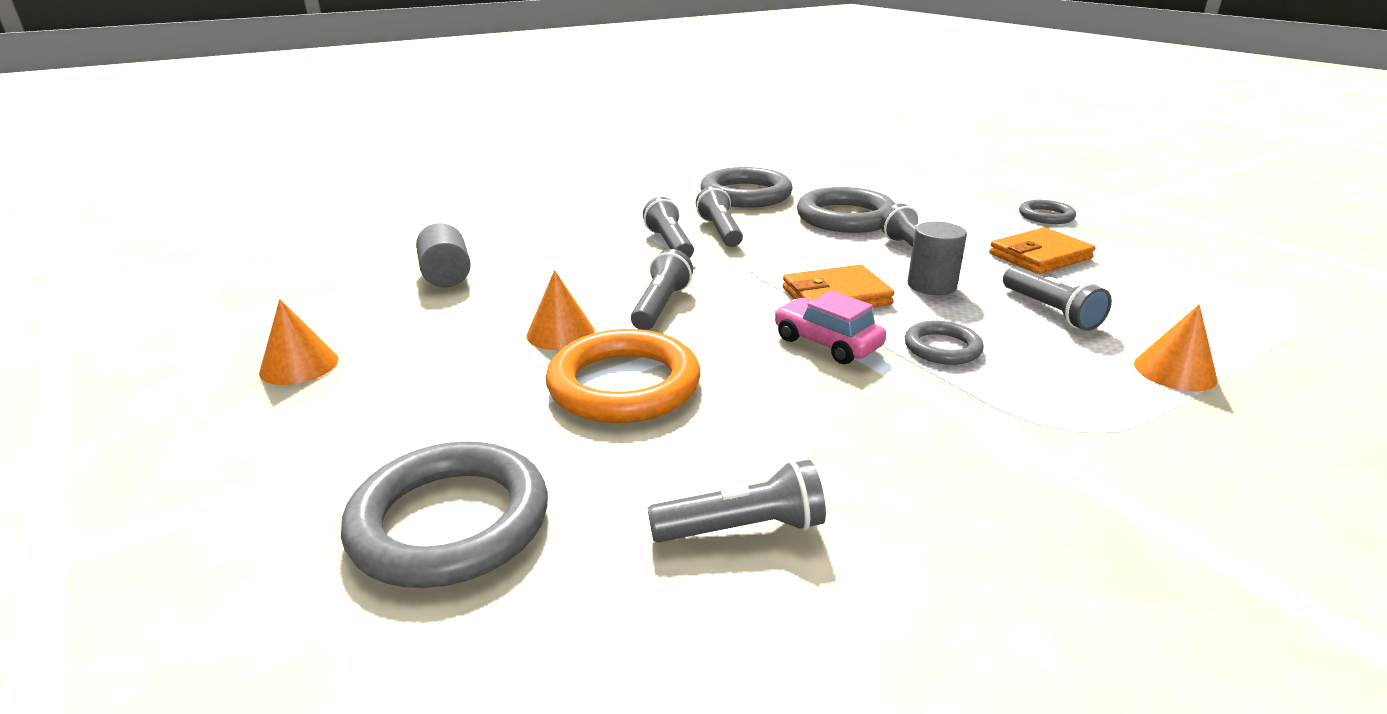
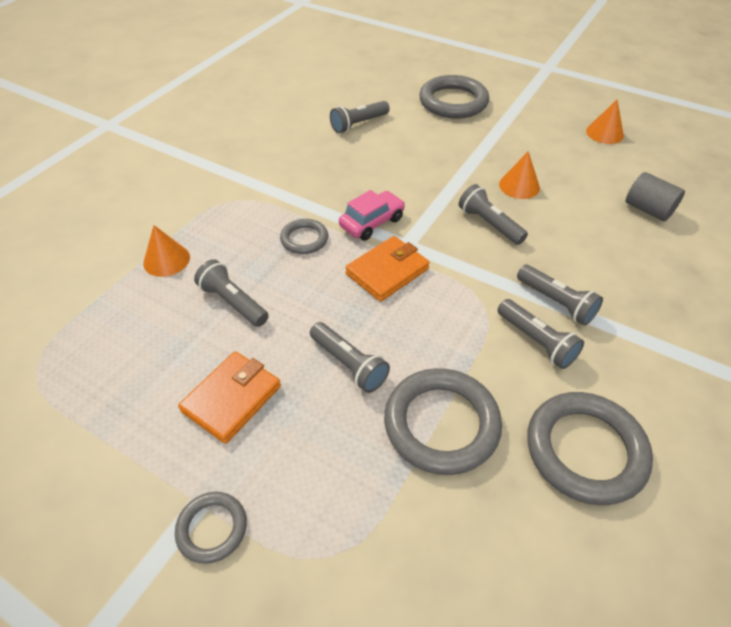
camera: 155 degrees right, 20 degrees up
orange ring [546,329,700,423] -> none
grey flashlight [631,249,693,330] -> grey flashlight turned 150 degrees clockwise [459,184,528,245]
pink car [774,291,886,364] -> pink car turned 60 degrees counterclockwise [339,190,405,241]
grey cylinder [908,221,967,295] -> none

